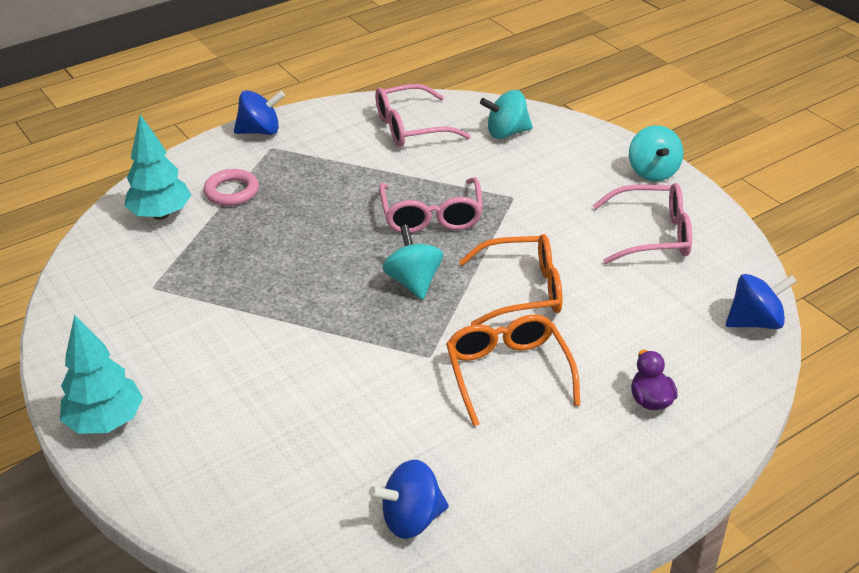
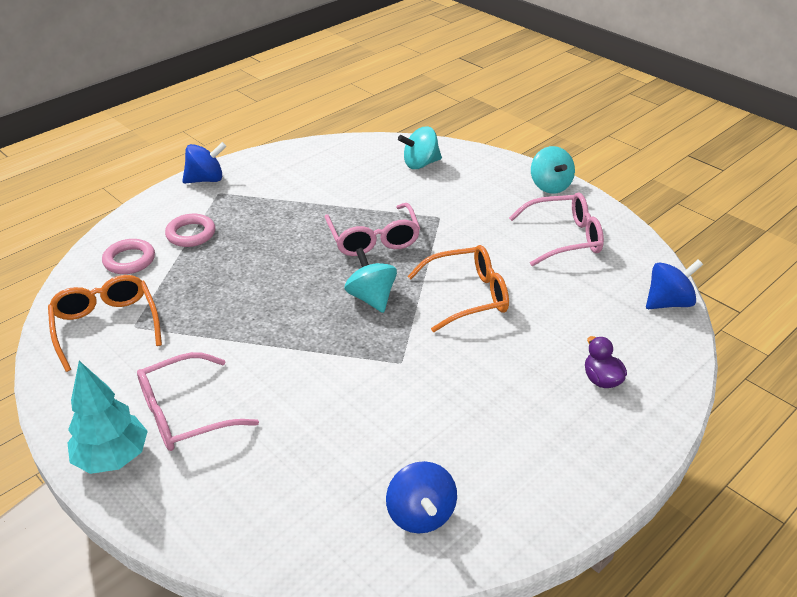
camera: 10 degrees left, 0 degrees up
turquoise tree [124,114,191,220] -> pink ring [102,239,155,274]
blue spinning top [369,460,449,539] -> blue spinning top turned 75 degrees counterclockwise [386,461,457,533]
pink glasses [375,84,471,147] -> pink glasses moved to [137,352,259,451]
orange glasses [446,314,580,427] -> orange glasses moved to [48,275,162,372]

